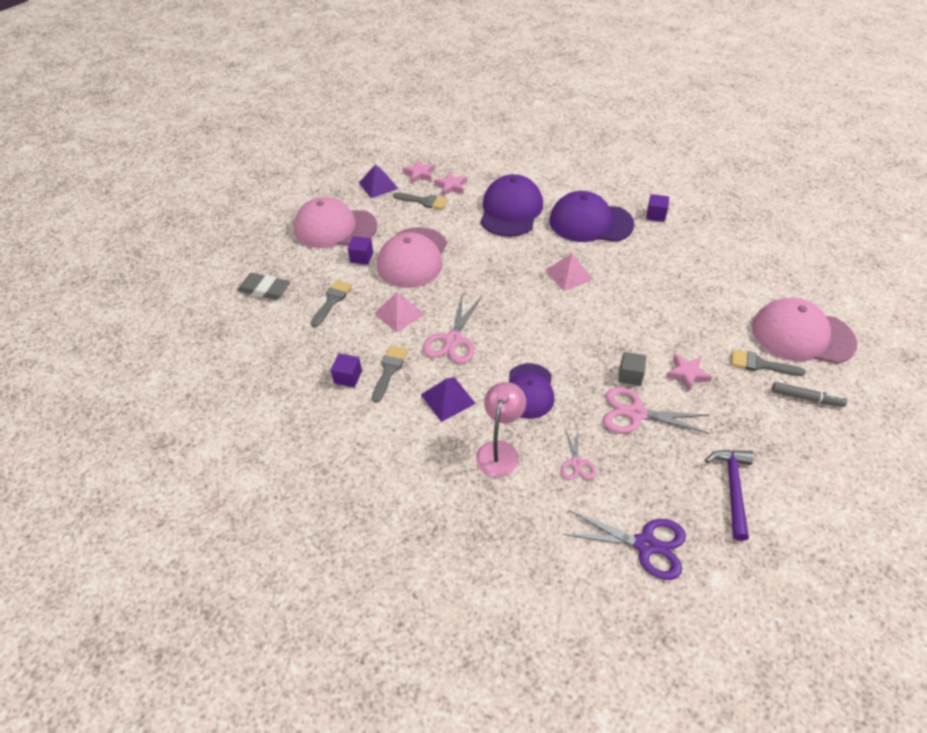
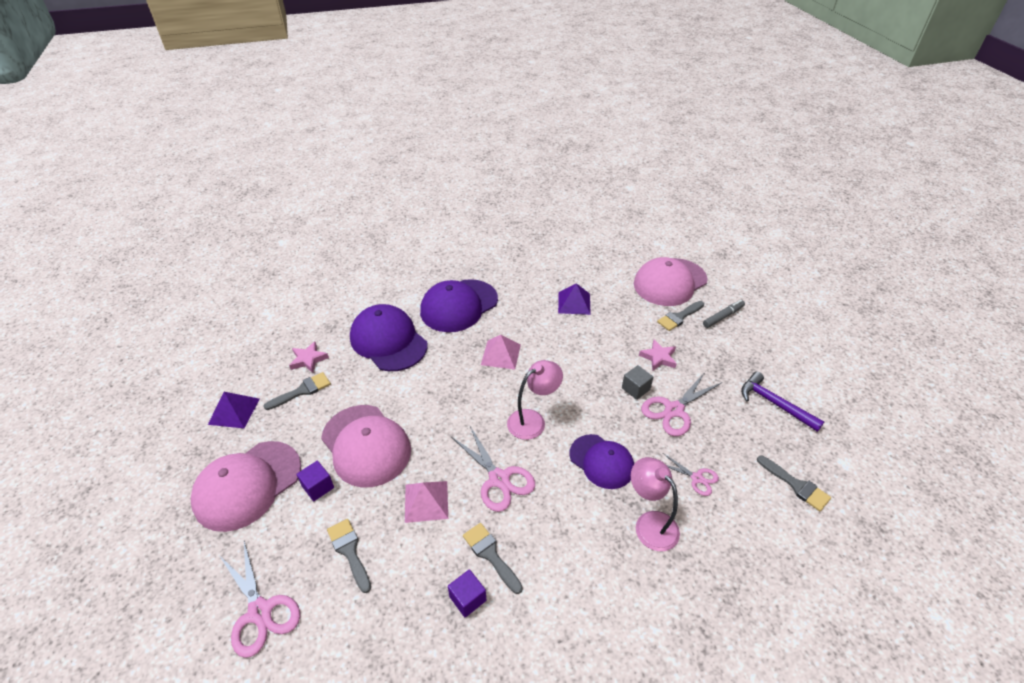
camera: 55 degrees left, 5 degrees down
grey eraser [237,273,290,300] -> pink scissors [219,541,300,658]
pink star [402,160,435,183] -> none
purple pyramid [421,377,476,422] -> purple pyramid moved to [558,283,591,315]
purple scissors [563,510,686,580] -> grey brush [757,455,831,511]
purple cube [646,194,669,222] -> none
none -> pink lamp [507,360,563,440]

